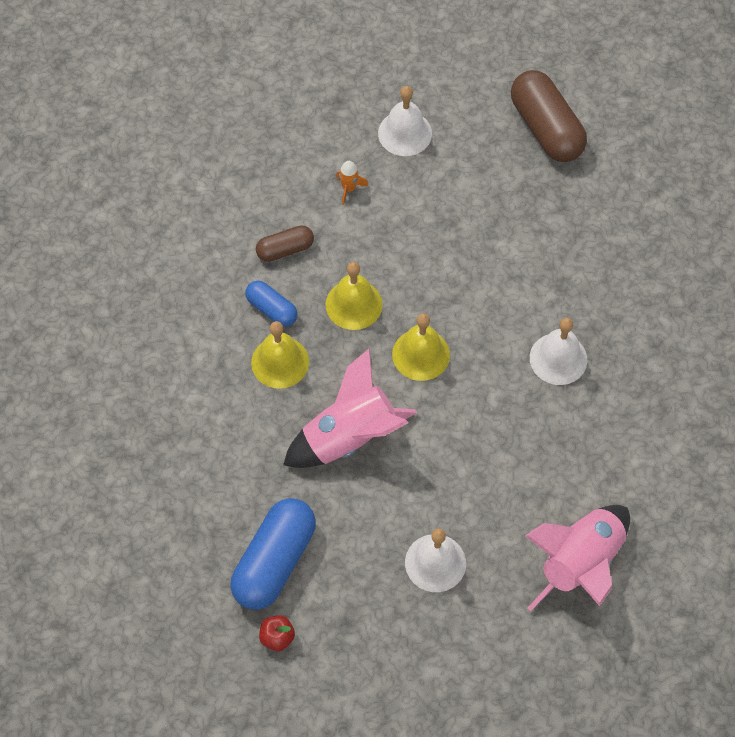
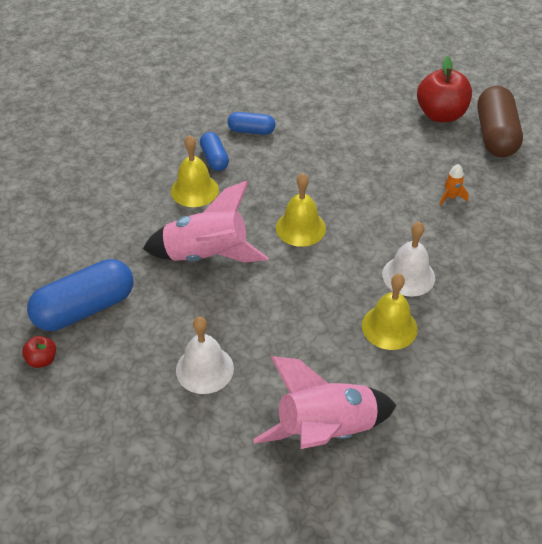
camera: 30 degrees right, 15 degrees down
brown capsule [256,225,314,262] -> blue capsule [228,112,275,135]
yellow bell [325,262,383,330] -> yellow bell moved to [362,274,418,350]
orange rocket [336,161,368,205] -> orange rocket moved to [439,164,469,206]
white bell [378,86,432,156] -> none
none -> red apple [417,56,472,122]

